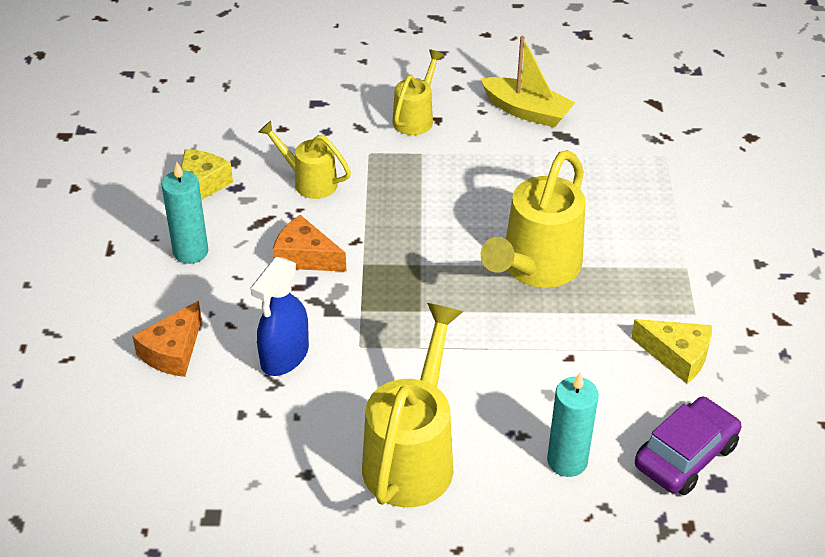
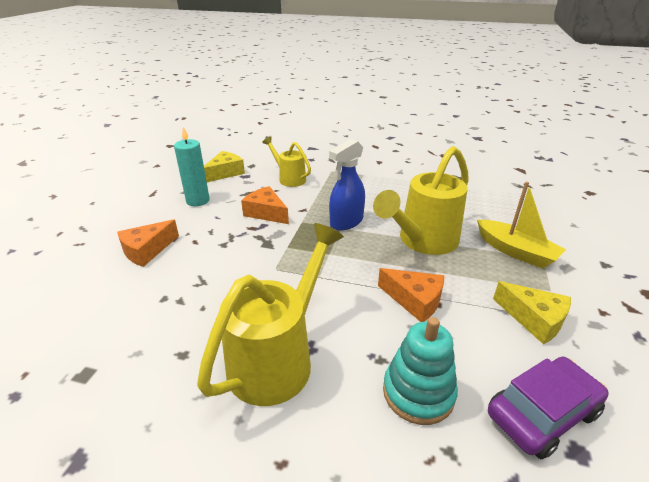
camera: 15 degrees right, 10 degrees down
blue spray bottle [250,257,309,376] -> blue spray bottle moved to [329,139,365,230]
yellow watering can [392,50,445,135] -> none
yellow boat [481,36,575,128] -> yellow boat moved to [477,181,566,269]
turquoise candle [547,372,599,477] -> turquoise stacking toy [383,317,458,425]
none -> orange cheese [378,268,444,322]

